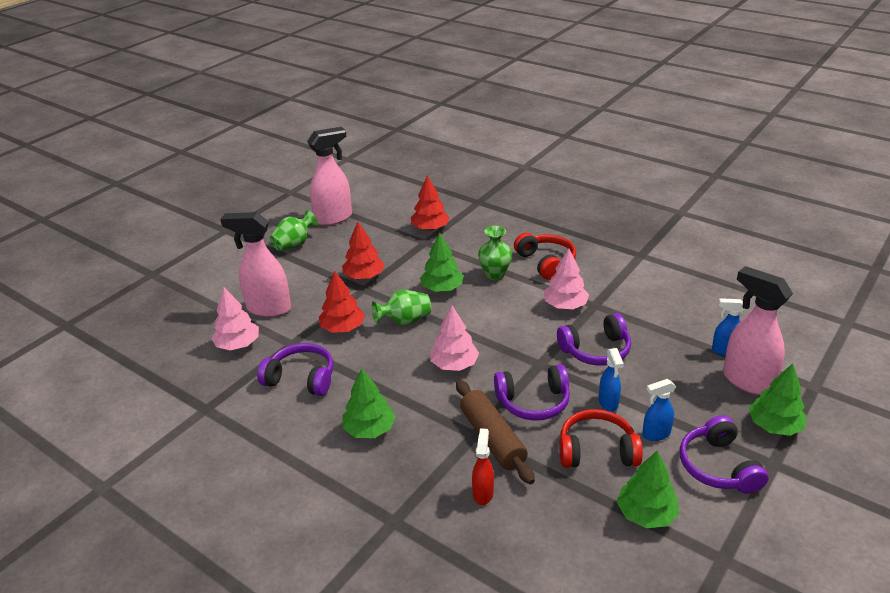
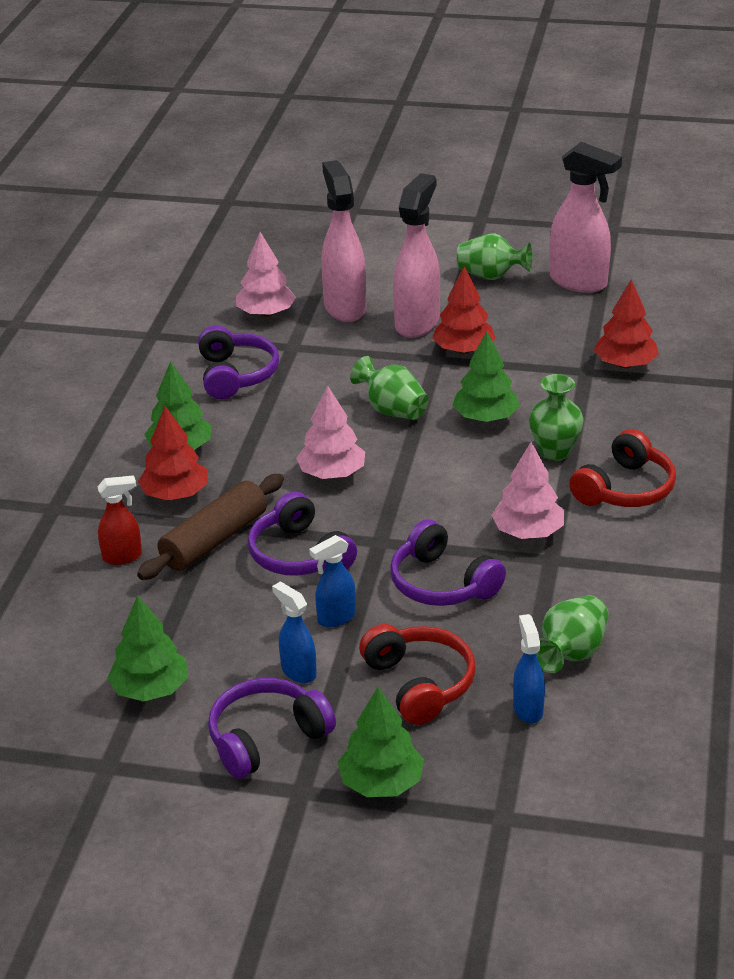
camera: 65 degrees right, 0 degrees up
red tree [319,271,365,333] -> red tree moved to [138,406,208,501]
red headphones [559,409,643,468] -> red headphones moved to [359,624,476,725]
pink spray bottle [723,266,793,395] -> pink spray bottle moved to [393,173,440,338]
none -> green vase [536,595,609,673]

